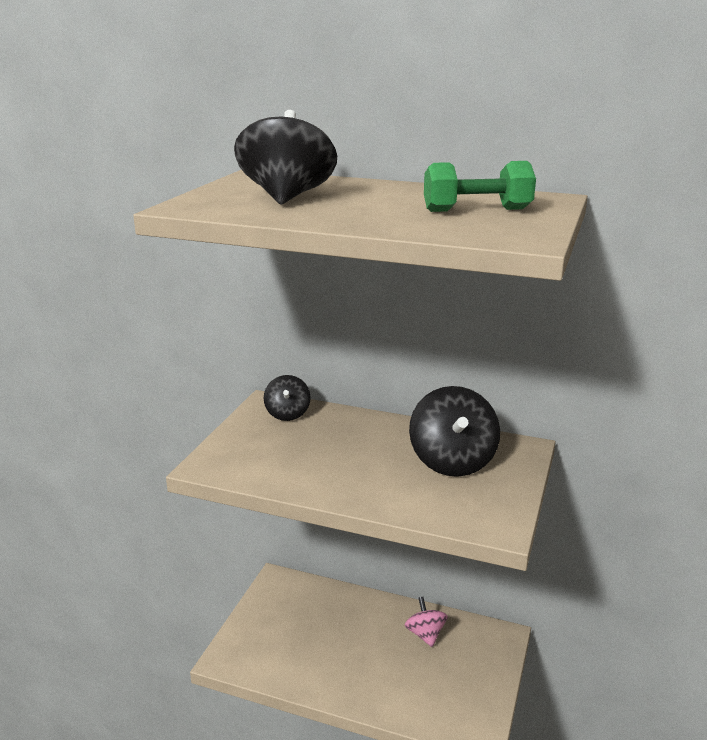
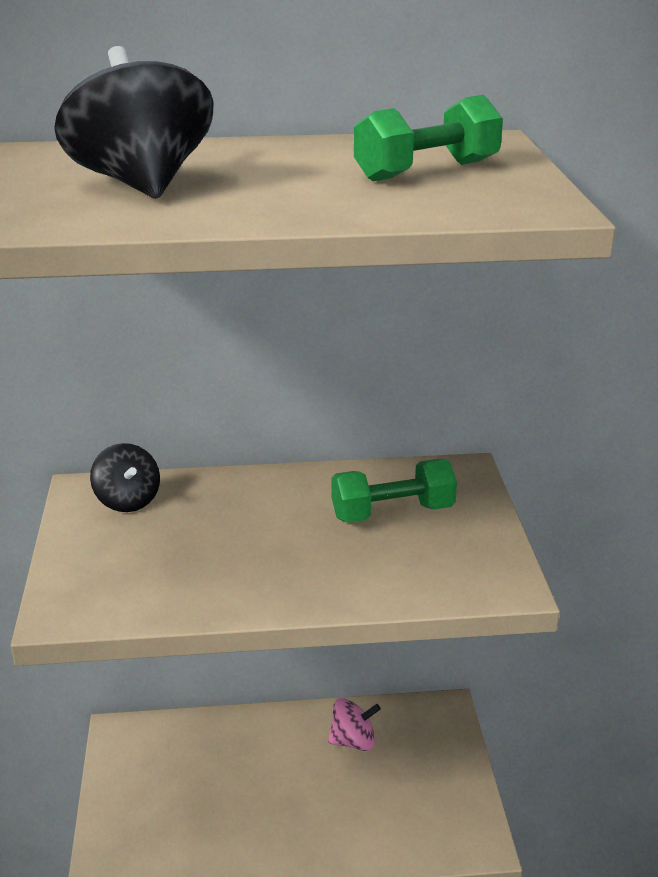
camera: 25 degrees left, 5 degrees up
pink spinning top [405,597,448,647] -> pink spinning top turned 120 degrees clockwise [328,698,381,751]
black spinning top [409,386,500,477] -> green dumbbell [331,459,457,523]

